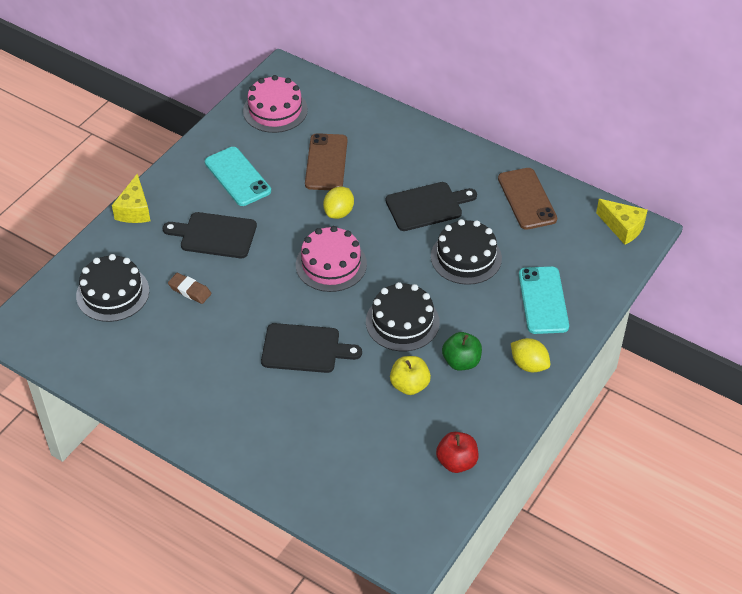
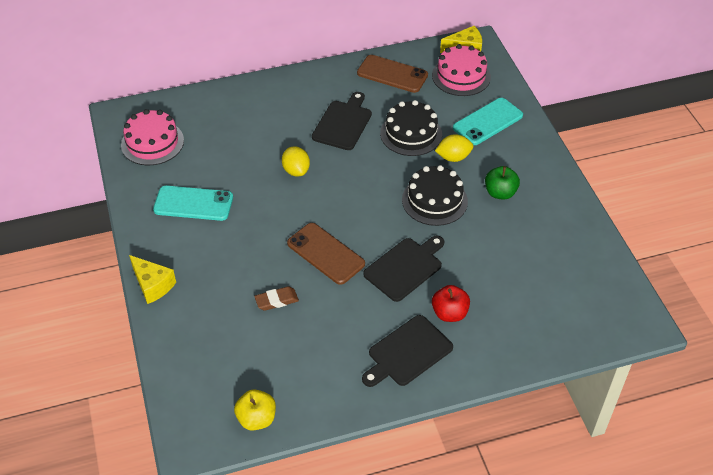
camera: 50 degrees left, 0 degrees up
black cake [76,254,149,322] -> none
black cutting board [163,212,257,258] -> black cutting board moved to [362,315,453,387]
pink cake [296,226,367,292] -> pink cake moved to [432,44,491,96]
brown phone [305,133,347,190] -> brown phone moved to [287,223,365,285]
yellow apple [390,356,431,395] -> yellow apple moved to [234,389,276,431]
red apple [436,432,478,473] -> red apple moved to [432,285,470,322]
yellow lemon [511,338,550,372] -> yellow lemon moved to [435,134,473,162]
turquoise phone [519,266,569,334] -> turquoise phone turned 75 degrees counterclockwise [453,98,523,145]

